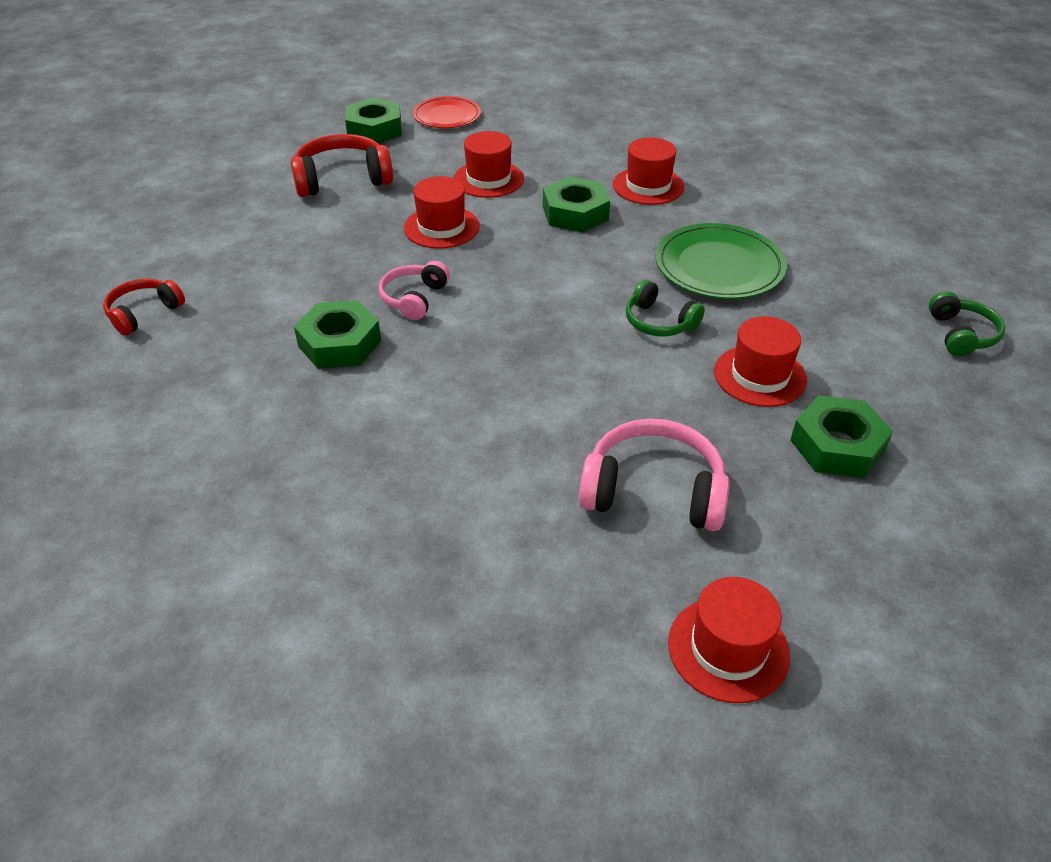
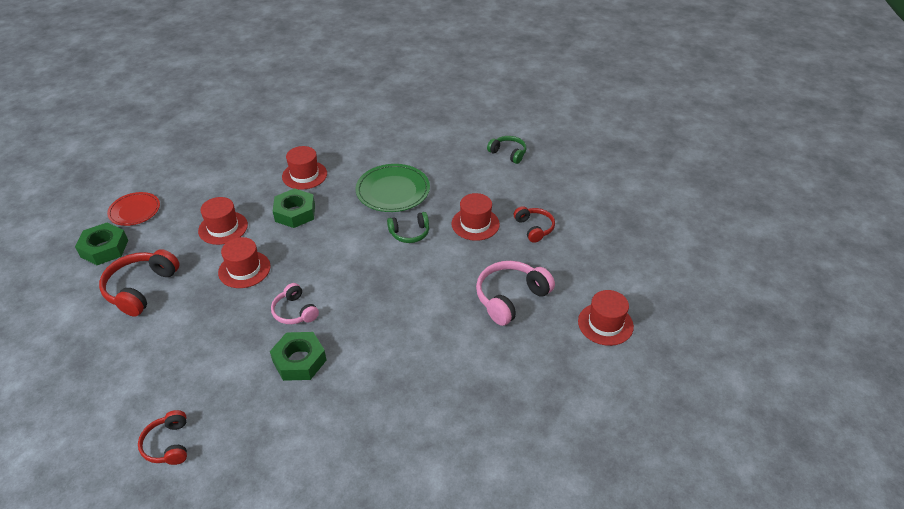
camera: 55 degrees left, 0 degrees up
green nut [790,395,893,478] -> red headphones [514,206,555,243]

